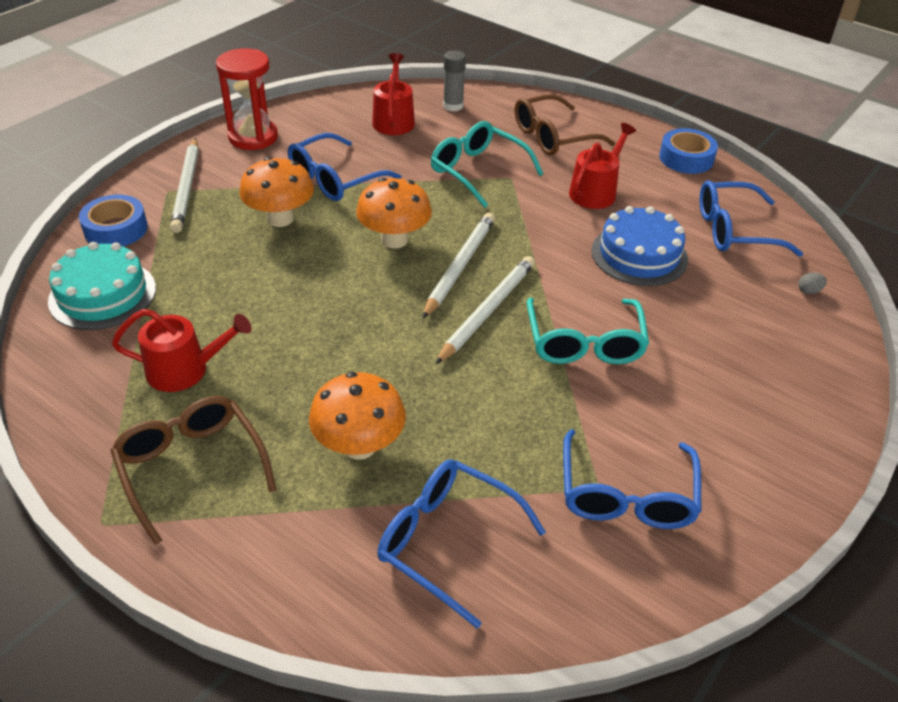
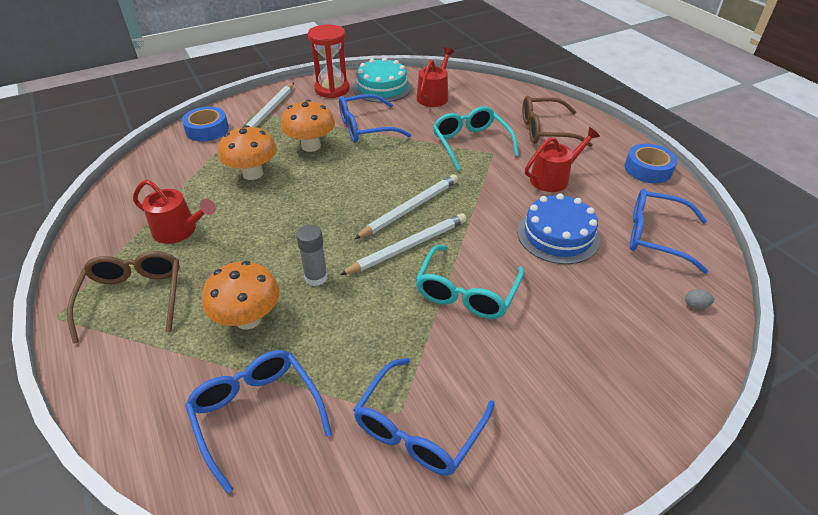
camera: 25 degrees right, 0 degrees up
turquoise cake [48,242,156,330] -> turquoise cake moved to [353,57,411,103]
orange mushroom [356,178,432,248] -> orange mushroom moved to [218,125,277,180]
grey glue stick [443,50,466,111] -> grey glue stick moved to [296,225,328,286]

